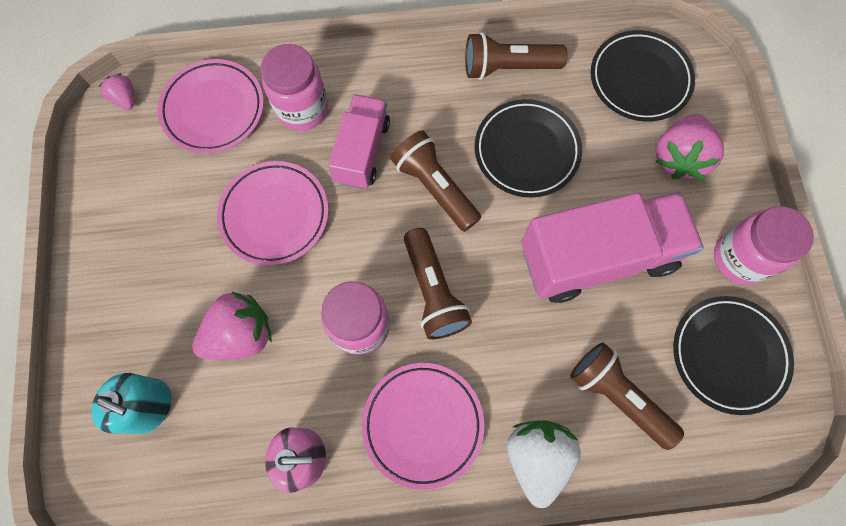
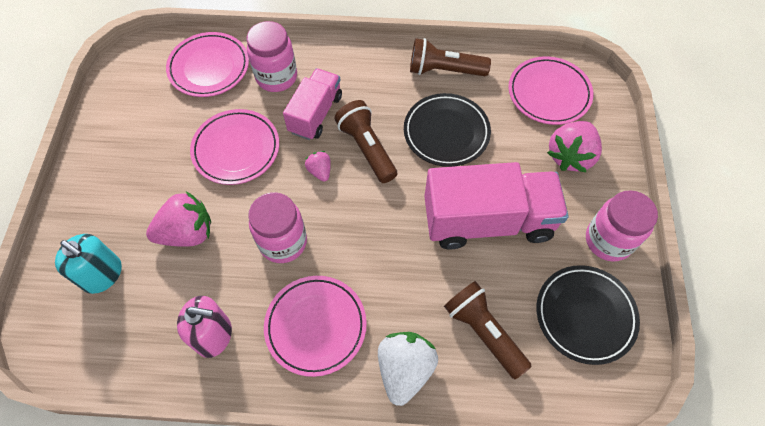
camera: 10 degrees right, 10 degrees down
pink strawberry [99,73,134,110] -> pink strawberry moved to [305,151,331,182]
brown flashlight [404,228,472,340] -> none
black plate [591,30,695,122] -> pink plate [508,56,593,125]

